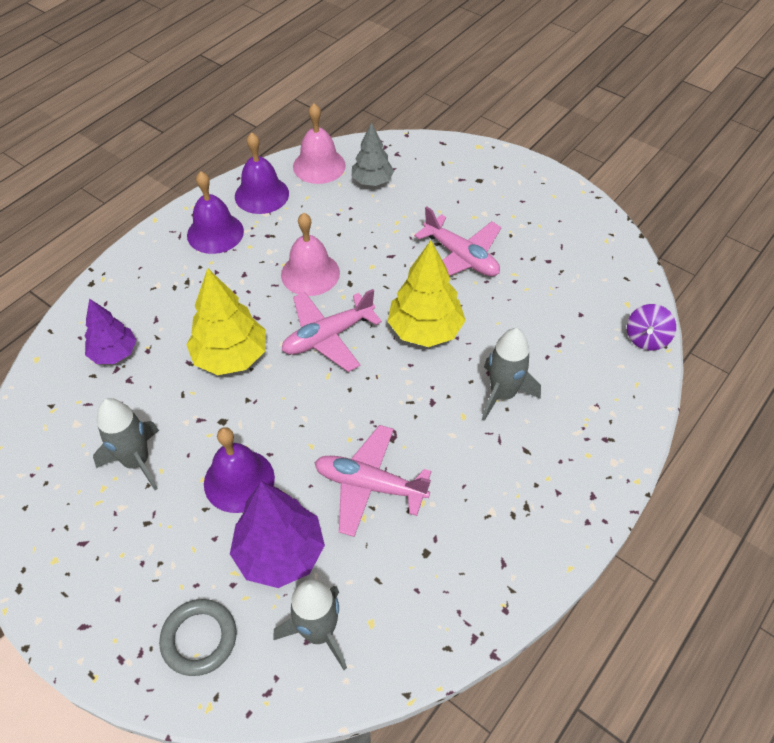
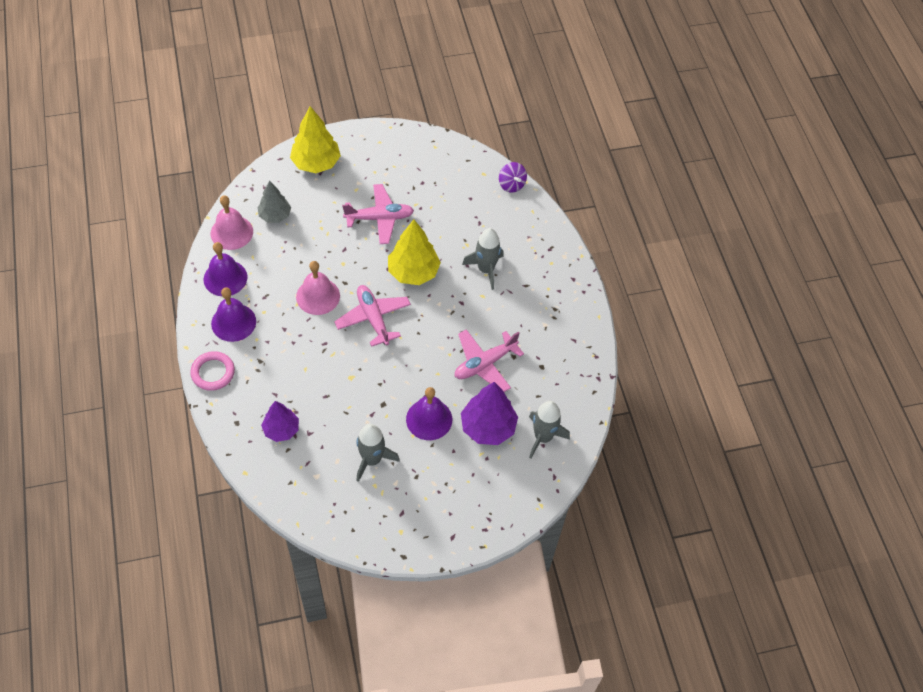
camera: 55 degrees left, 5 degrees up
grey ring [159,599,237,676] -> none
yellow tree [186,268,266,375] -> yellow tree moved to [290,106,341,173]
pink plane [282,289,382,372] -> pink plane turned 150 degrees clockwise [334,285,411,347]
none -> pink ring [190,351,235,391]

